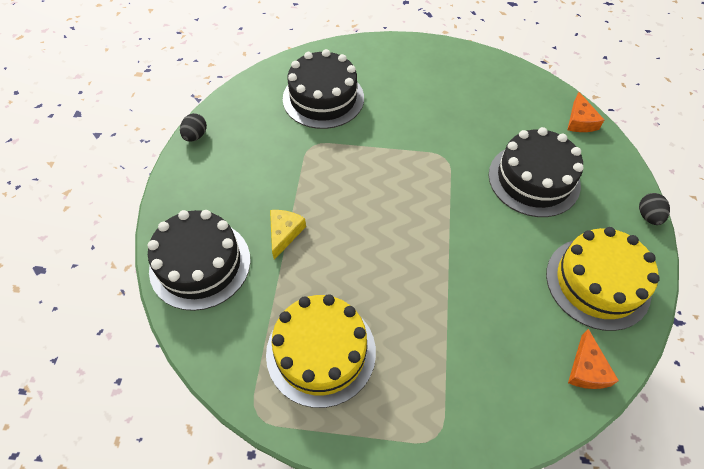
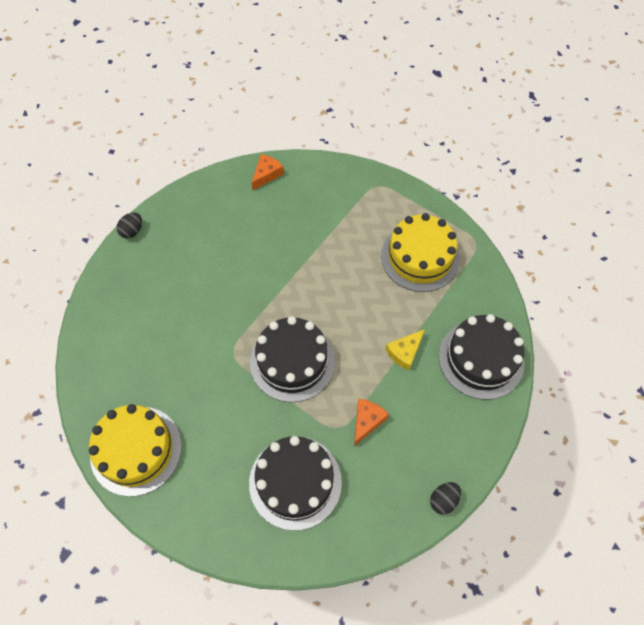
camera: 150 degrees left, 5 degrees up
black cake [489,127,584,217] -> black cake moved to [250,316,335,402]
yellow cake [546,227,660,331] -> yellow cake moved to [89,404,182,497]
orange cheese [567,92,604,132] -> orange cheese moved to [354,399,389,446]

